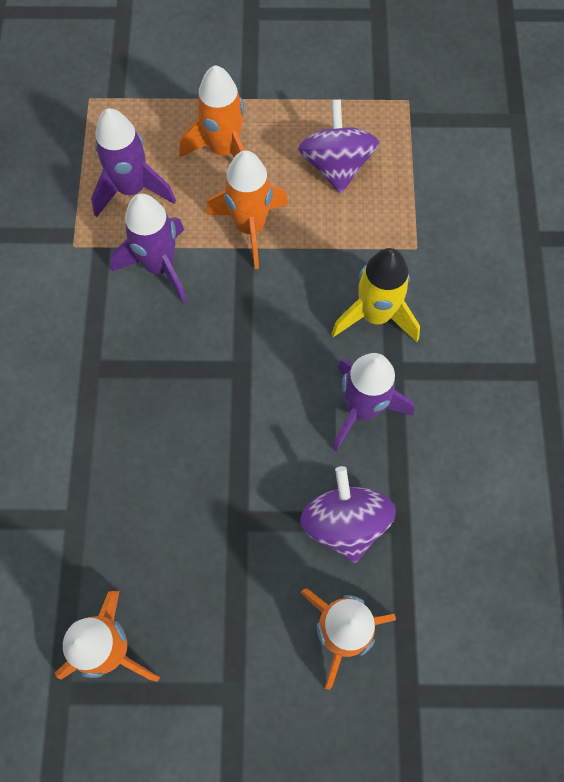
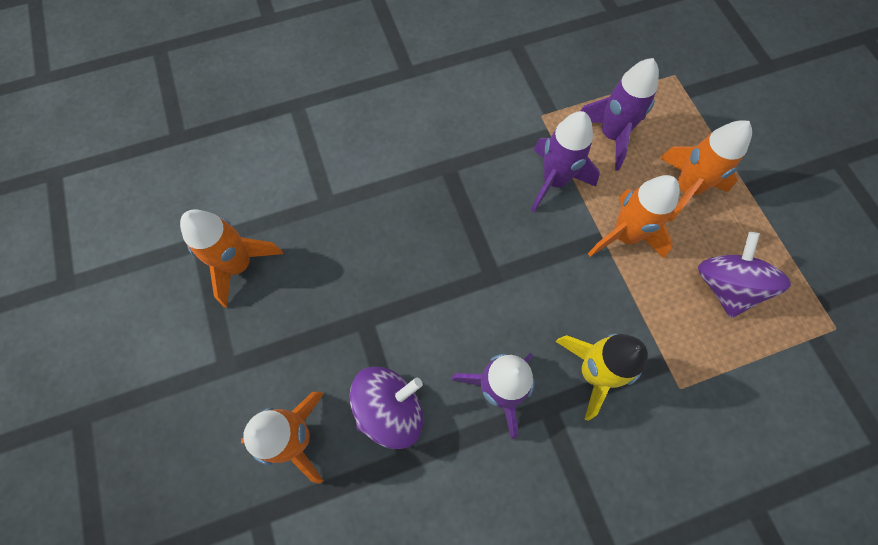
camera: 70 degrees right, 0 degrees up
purple spinning top [298,99,379,194] -> purple spinning top turned 60 degrees counterclockwise [698,232,791,318]

